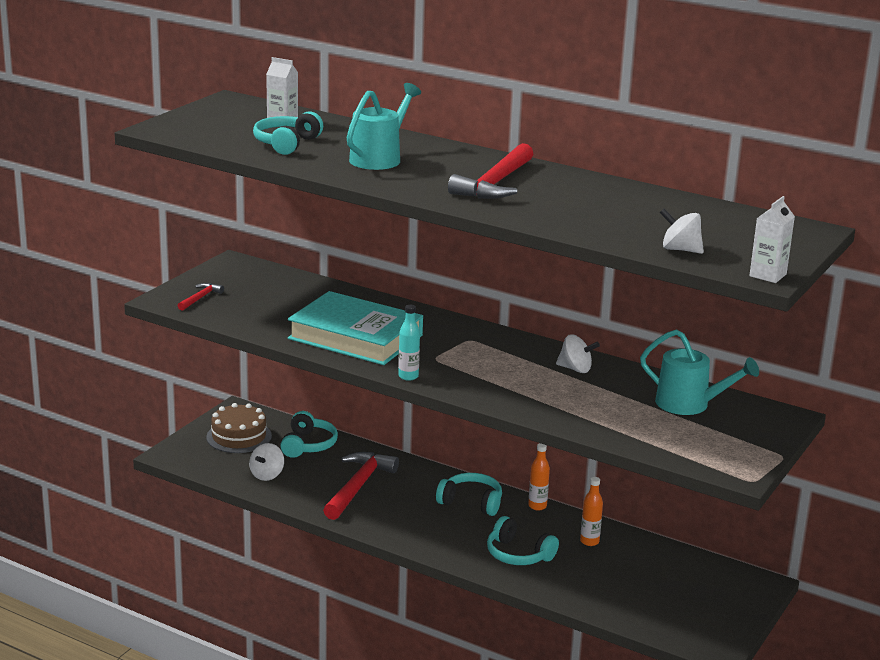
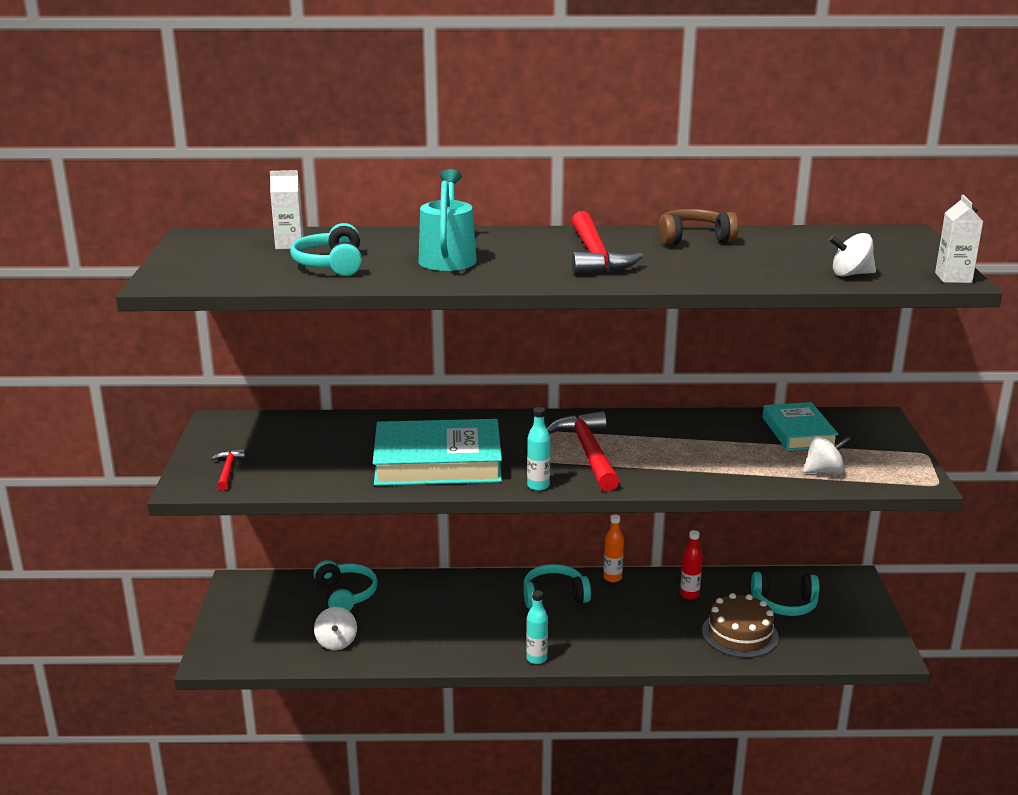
camera: 30 degrees left, 0 degrees up
brown cake [206,403,272,453] -> brown cake moved to [702,593,779,658]
red hammer [323,452,399,520] -> red hammer moved to [547,411,619,491]
turquoise headphones [487,516,559,565] -> turquoise headphones moved to [751,572,819,616]
white spinning top [556,334,600,373] -> white spinning top moved to [803,436,852,474]
orange bottle [580,477,603,546] -> red bottle [680,530,703,600]
turquoise watering can [640,329,759,415] -> turquoise book [763,402,839,451]
none -> turquoise bottle [526,590,548,664]
none -> brown headphones [659,209,739,246]

